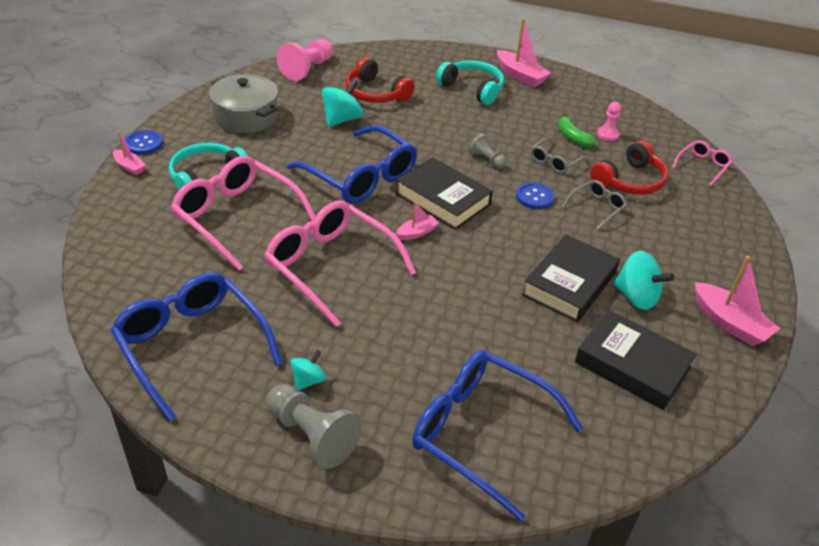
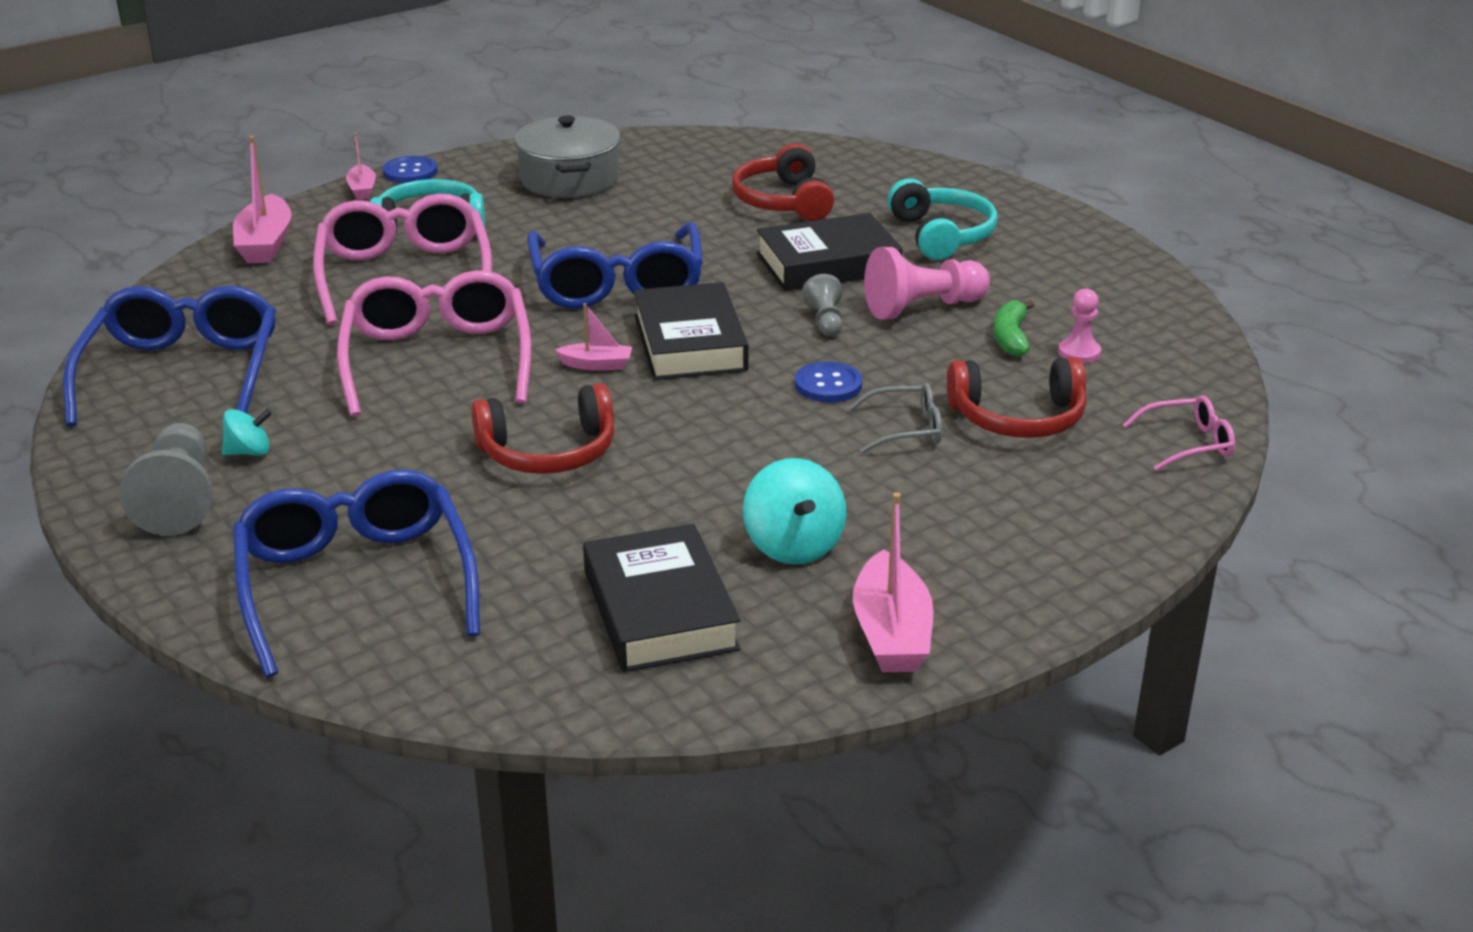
camera: 40 degrees right, 10 degrees down
pink pawn [277,39,333,81] -> pink pawn moved to [864,247,990,320]
turquoise spinning top [322,79,363,127] -> none
pink boat [497,18,551,88] -> pink boat moved to [233,136,291,263]
black book [522,235,620,322] -> black book moved to [757,213,902,291]
grey glasses [531,138,587,173] -> none
none -> red headphones [471,383,614,474]

